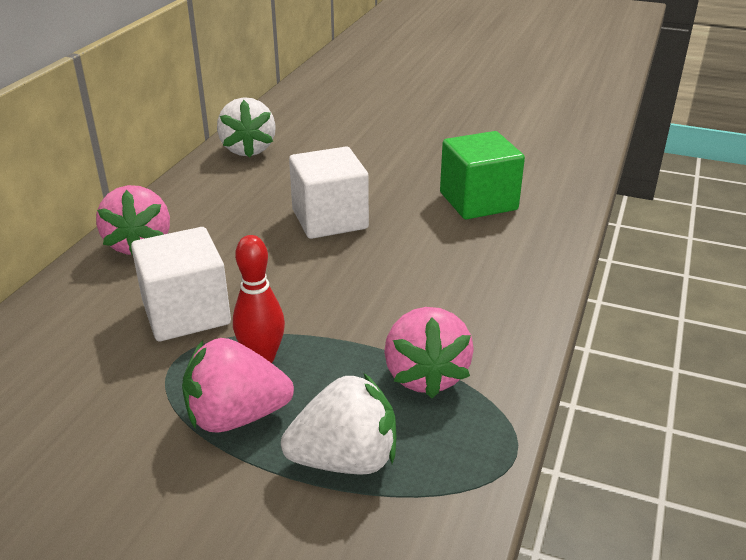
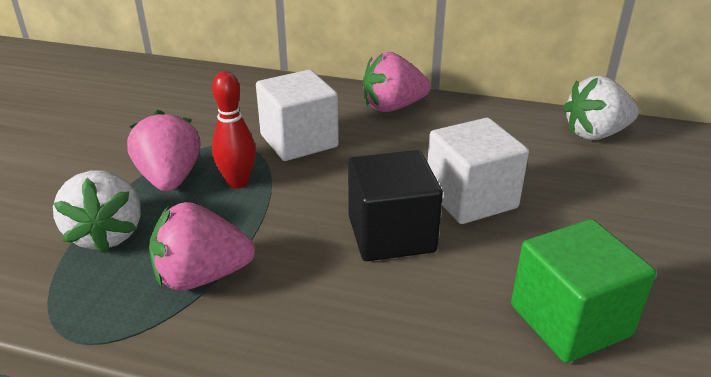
camera: 85 degrees right, 0 degrees up
none -> black cube [348,150,443,261]

